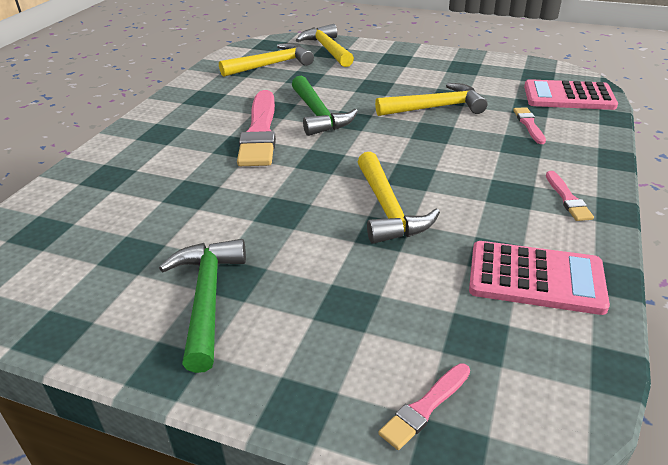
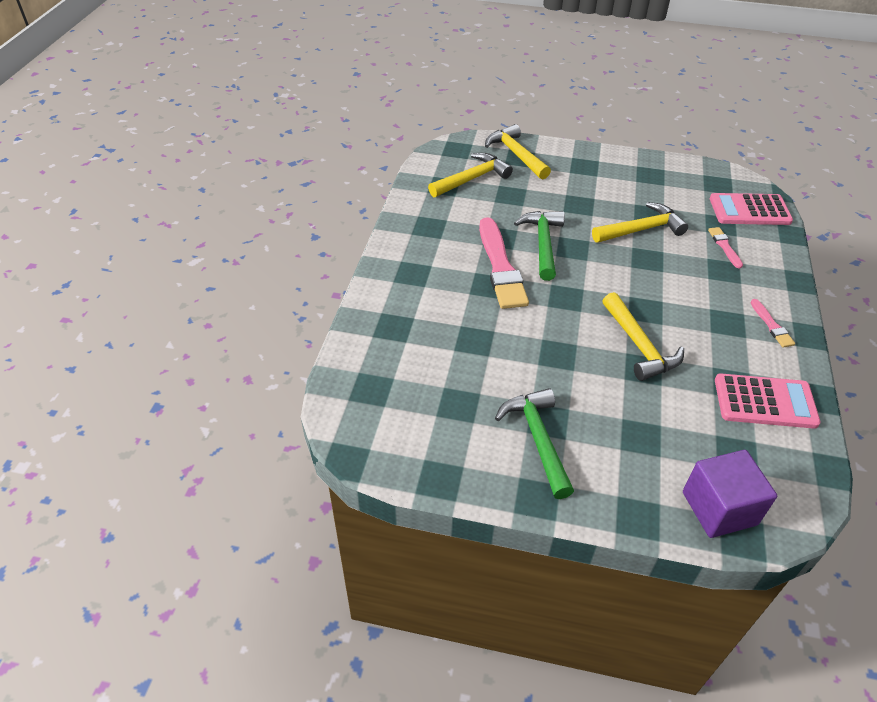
camera: 10 degrees left, 10 degrees up
green hammer [292,76,358,136] -> green hammer turned 150 degrees counterclockwise [514,211,565,281]
pink brush [378,363,470,450] -> purple cube [683,450,777,538]

